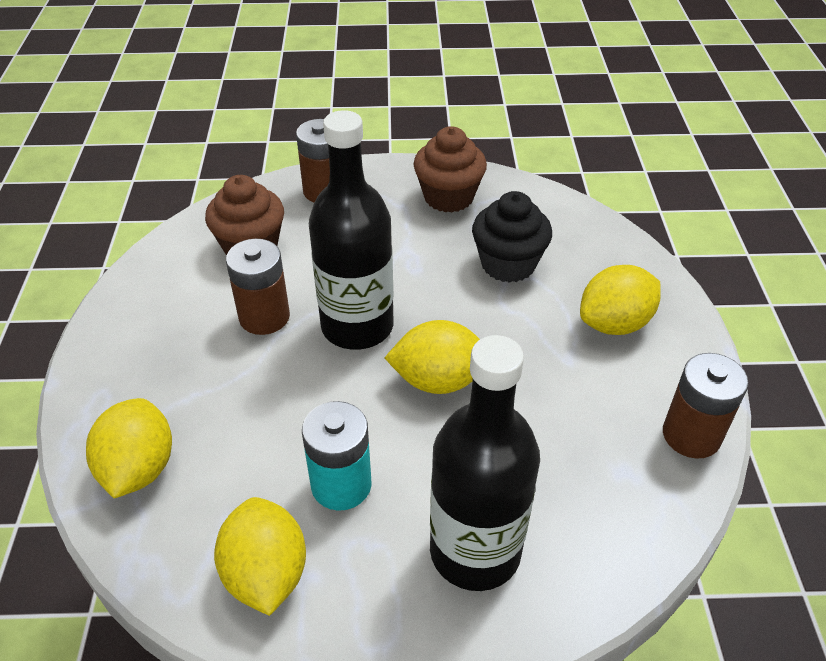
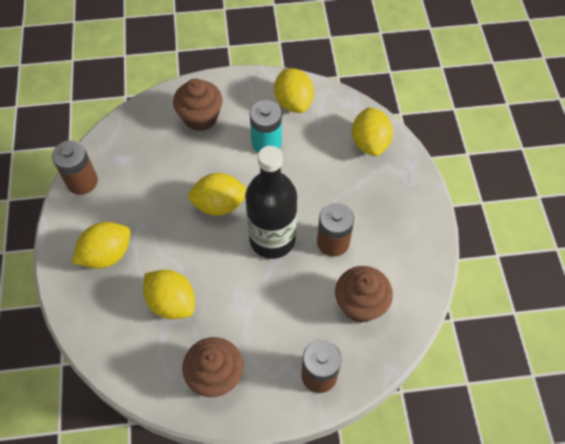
camera: 175 degrees right, 15 degrees up
black bottle [430,335,540,591] -> brown cupcake [173,79,223,131]
black cupcake [472,191,552,283] -> yellow lemon [143,270,195,319]

